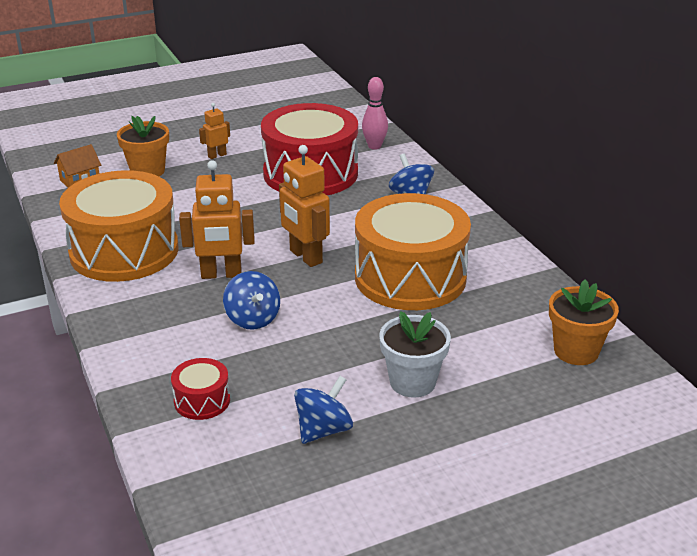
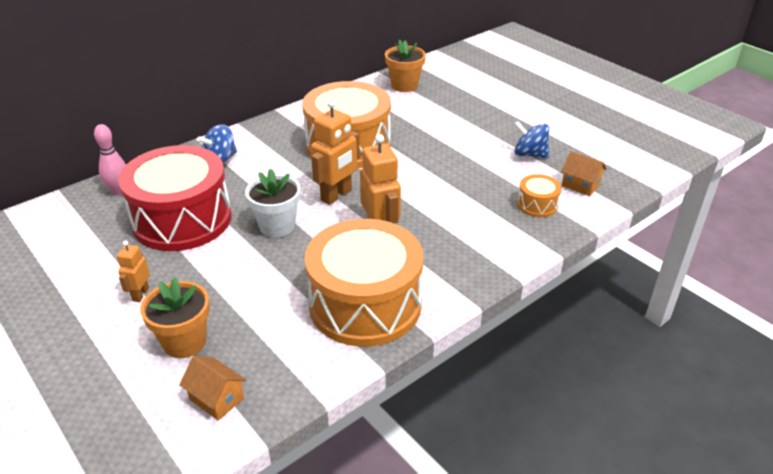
camera: 105 degrees left, 5 degrees up
red drum [171,358,230,420] -> orange drum [517,174,561,217]
orange robot [199,103,230,159] -> orange robot turned 60 degrees clockwise [117,241,150,302]
blue spinning top [223,271,280,330] -> none
white flower pot [379,311,451,398] -> white flower pot moved to [245,168,301,237]
none -> orange house [561,151,607,196]

